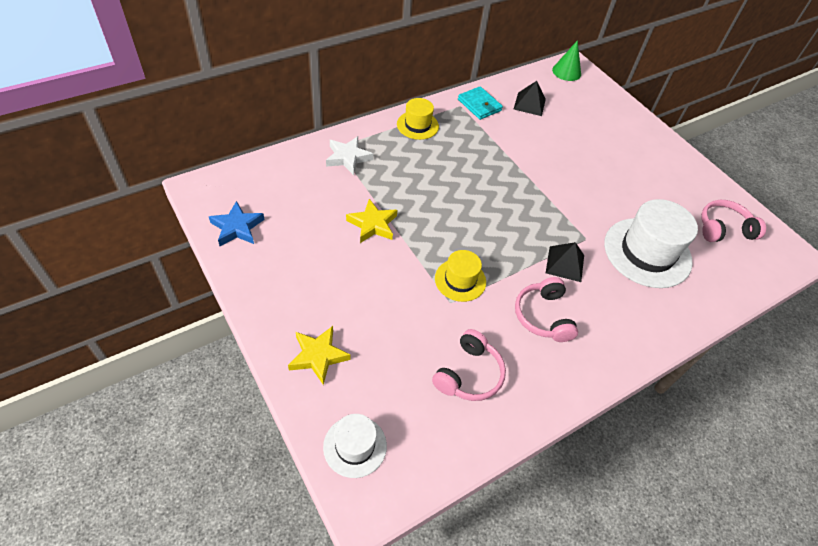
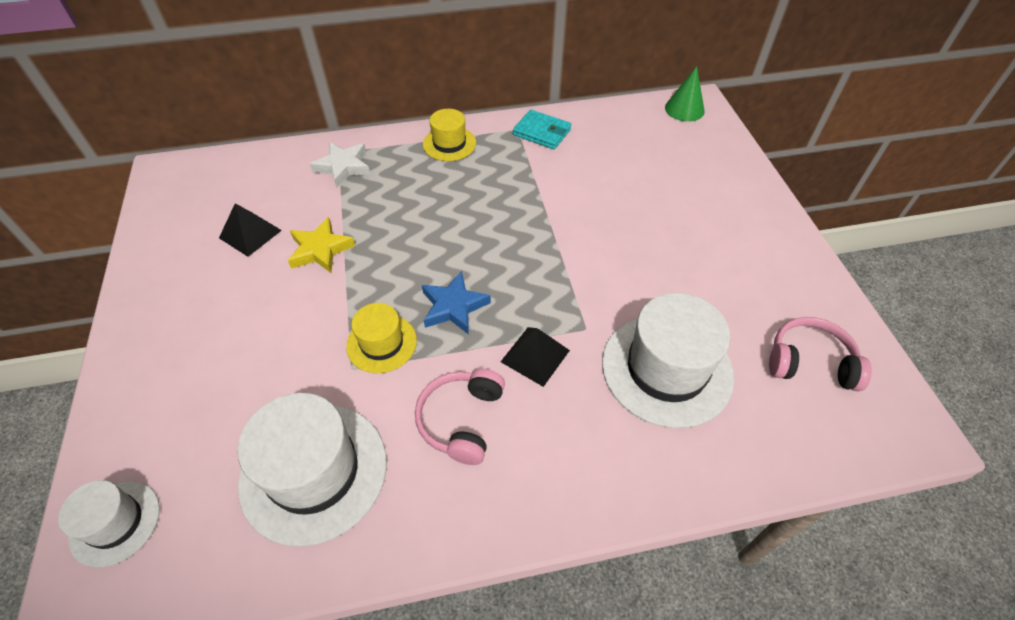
camera: 25 degrees right, 0 degrees up
blue star [209,201,264,246] -> blue star moved to [422,271,491,335]
yellow star [288,326,350,385] -> none
pink headphones [432,329,506,401] -> white hat [238,393,387,547]
turquoise wallet [458,86,503,120] -> turquoise wallet turned 45 degrees counterclockwise [513,110,571,149]
black pyramid [514,81,546,116] -> black pyramid moved to [219,203,282,257]

